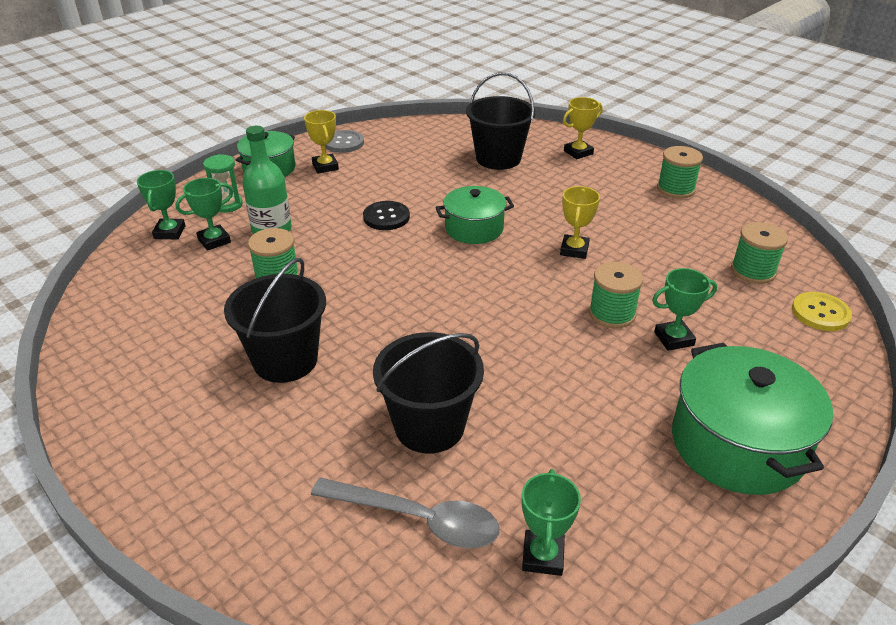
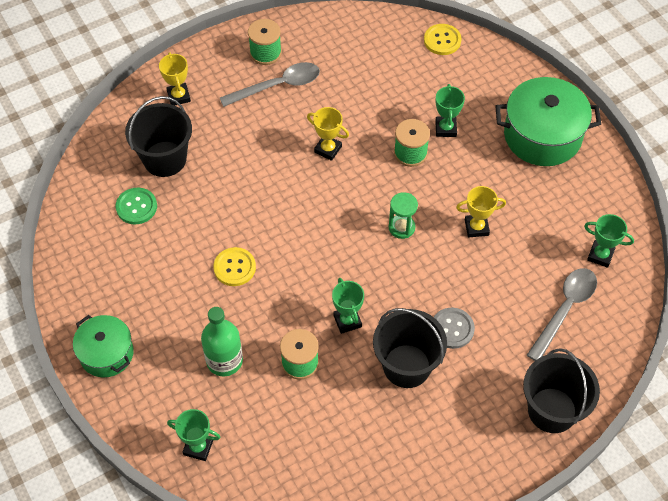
camera: 75 degrees left, 20 degrees up
green trophy [175,178,233,251] -> green trophy moved to [332,278,364,334]
green hourglass [203,154,243,213] -> green hourglass moved to [389,192,418,239]
yellow trophy [304,110,339,174] -> yellow trophy moved to [456,186,506,237]
grey button [326,130,364,153] -> grey button moved to [434,308,475,349]
black button [363,201,410,230] -> yellow button [213,247,256,286]
black bucket [373,332,484,454] -> black bucket moved to [523,348,600,433]
green pot [435,186,514,244] -> none
green spool [731,222,788,284] -> none
none -> green button [116,188,157,225]
none -> grey spoon [220,62,320,107]

